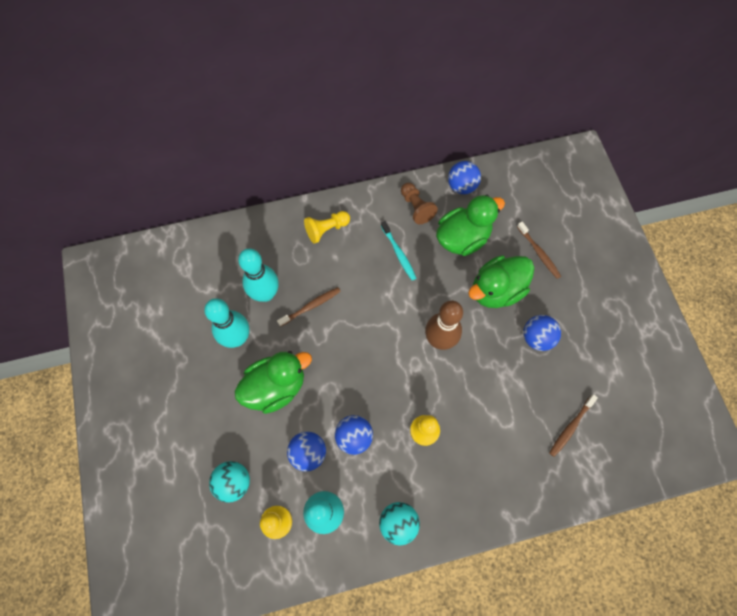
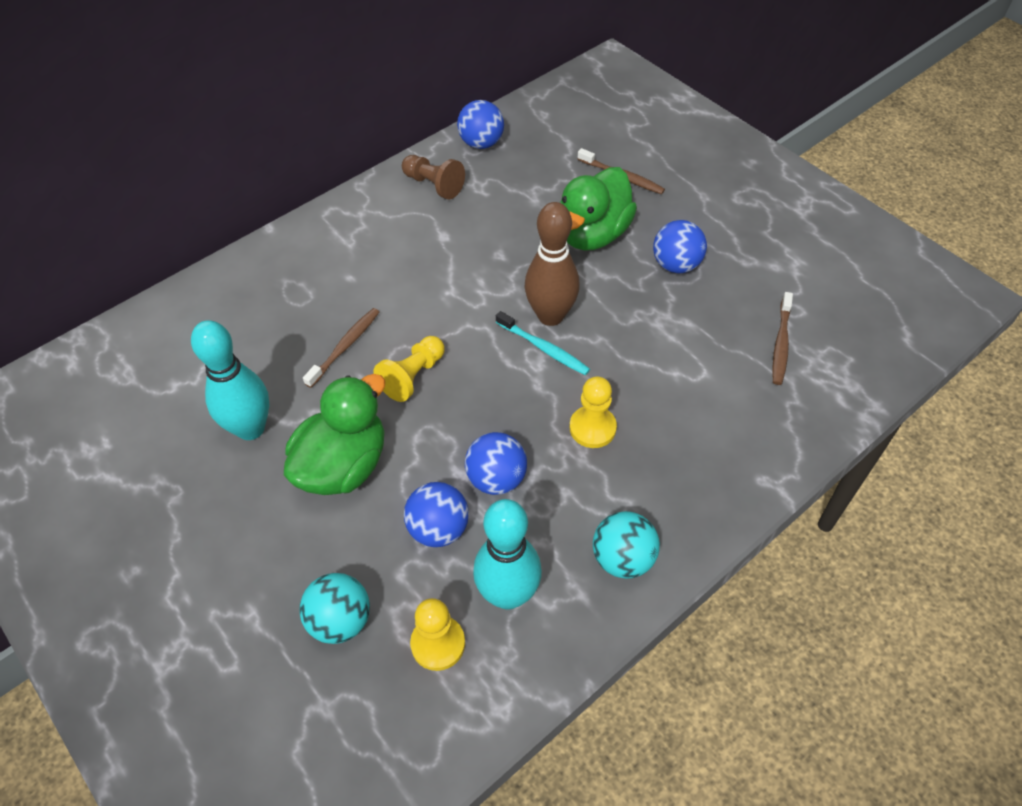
camera: 25 degrees left, 15 degrees down
turquoise bowling pin [238,248,279,302] -> none
yellow pawn [304,211,350,244] -> yellow pawn moved to [374,336,445,402]
turquoise toothbrush [381,221,416,280] -> turquoise toothbrush moved to [496,311,590,375]
green duck [436,195,505,256] -> none

